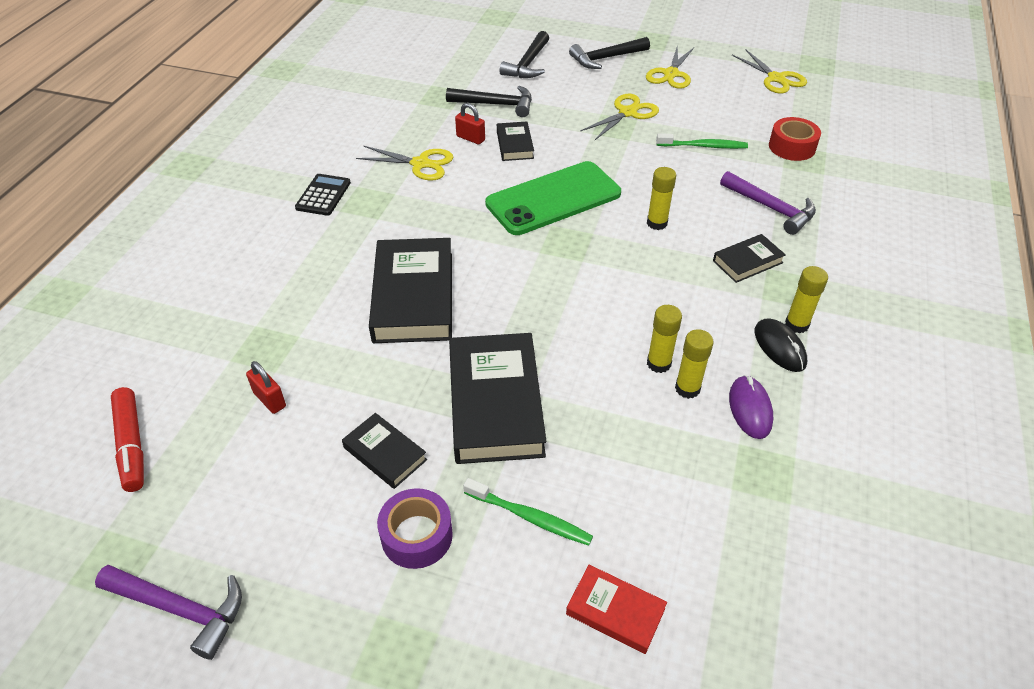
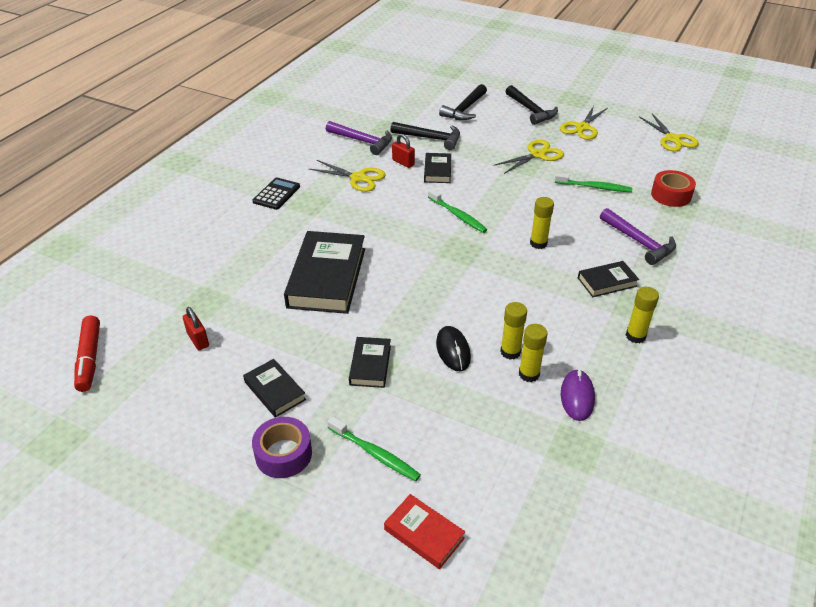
camera: 10 degrees right, 5 degrees down
purple hammer [95,565,242,660] -> purple hammer moved to [326,121,392,155]
black book [449,333,546,464] -> black book [349,337,391,388], size x0.51
green phone [485,161,621,235] -> green toothbrush [428,189,487,233]
black hammer [569,37,650,69] -> black hammer turned 105 degrees counterclockwise [506,85,558,125]
black mouse [755,318,807,372] -> black mouse moved to [436,326,471,371]

